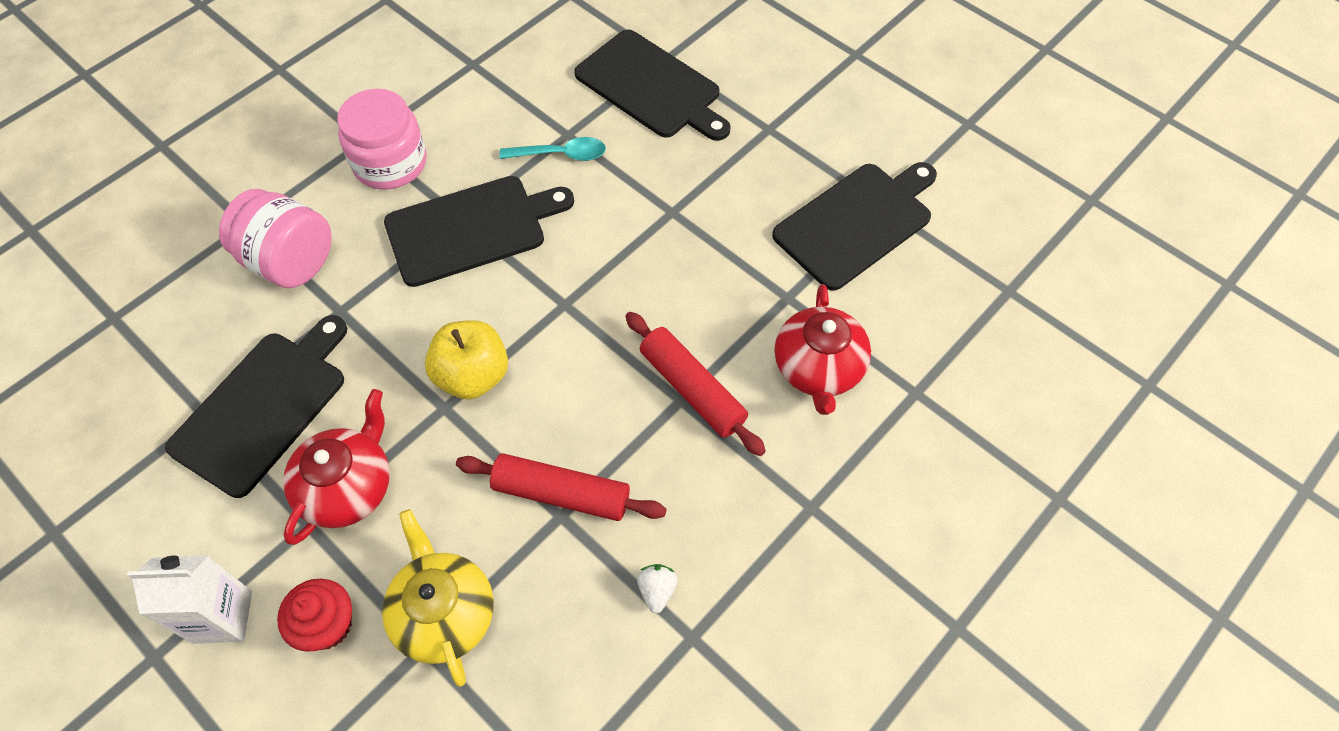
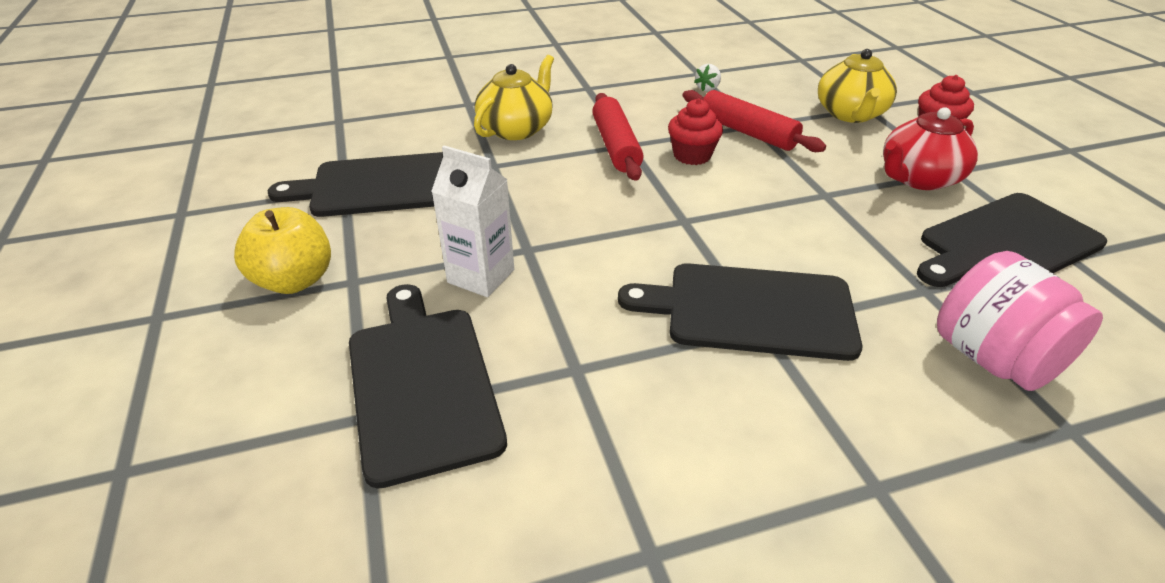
camera: 150 degrees left, 20 degrees down
white carton [127,555,252,644] -> white carton moved to [431,145,514,297]
pink jar [337,89,427,190] -> none
yellow apple [425,320,508,399] -> yellow apple moved to [234,207,331,294]
turquoise spoon [500,137,606,161] -> none
red teapot [774,284,871,415] -> yellow teapot [474,55,554,140]
none -> red cupcake [668,99,723,165]

